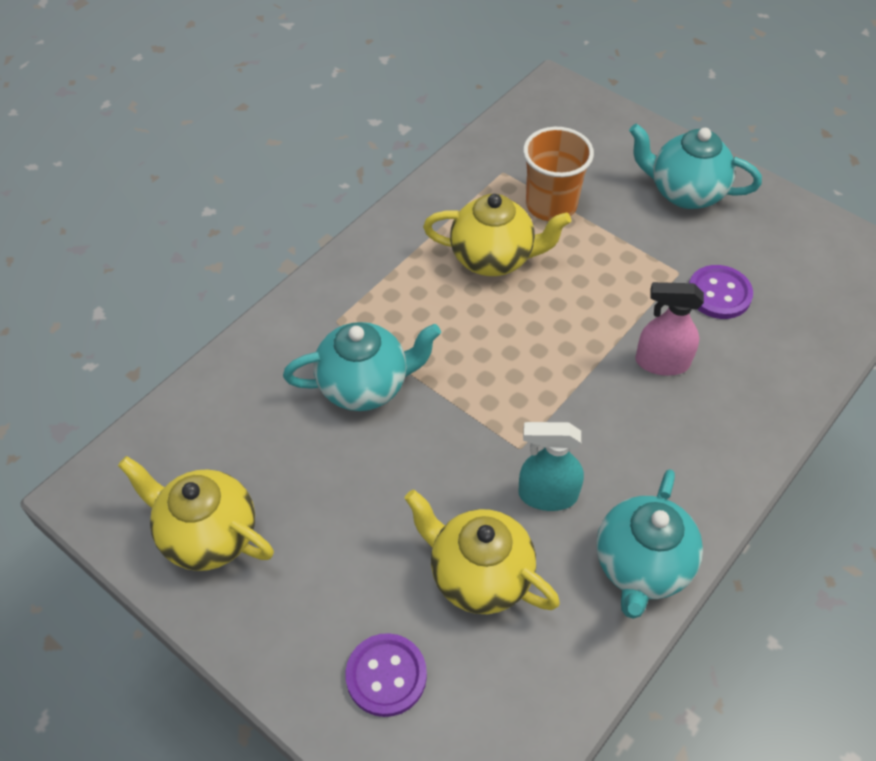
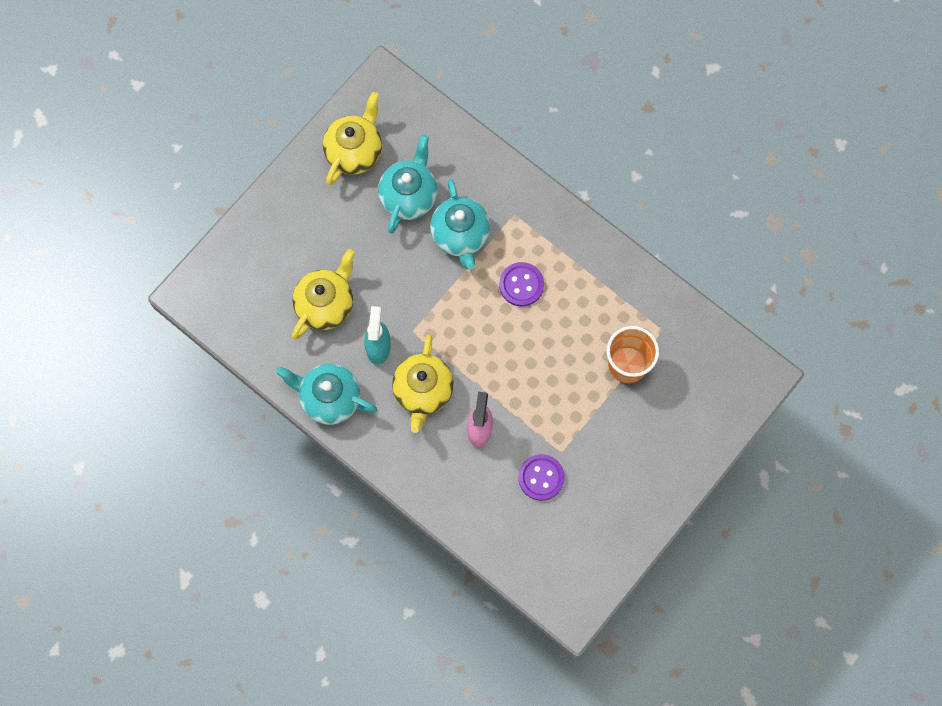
camera: 90 degrees right, 20 degrees up
purple button [345,633,427,717] -> purple button moved to [499,262,544,307]
yellow teapot [423,194,571,276] -> yellow teapot moved to [392,335,454,433]
turquoise teapot [629,123,762,209] -> turquoise teapot moved to [378,135,438,234]

